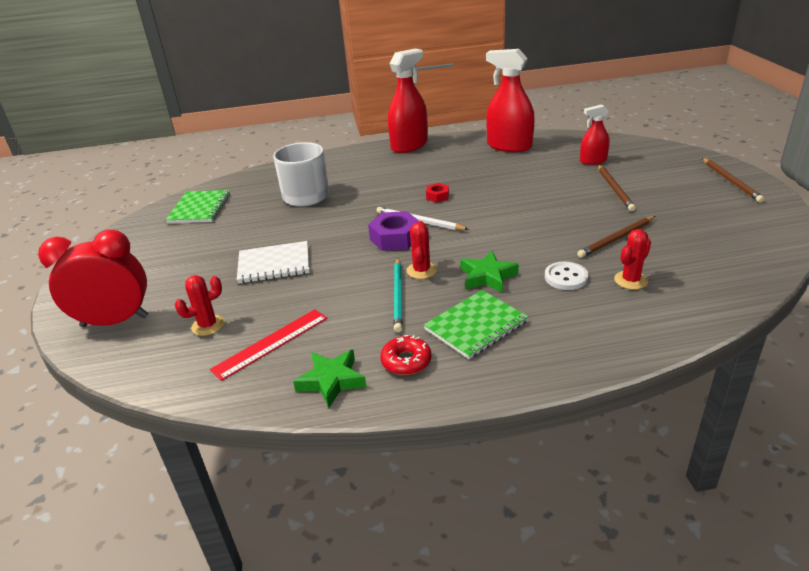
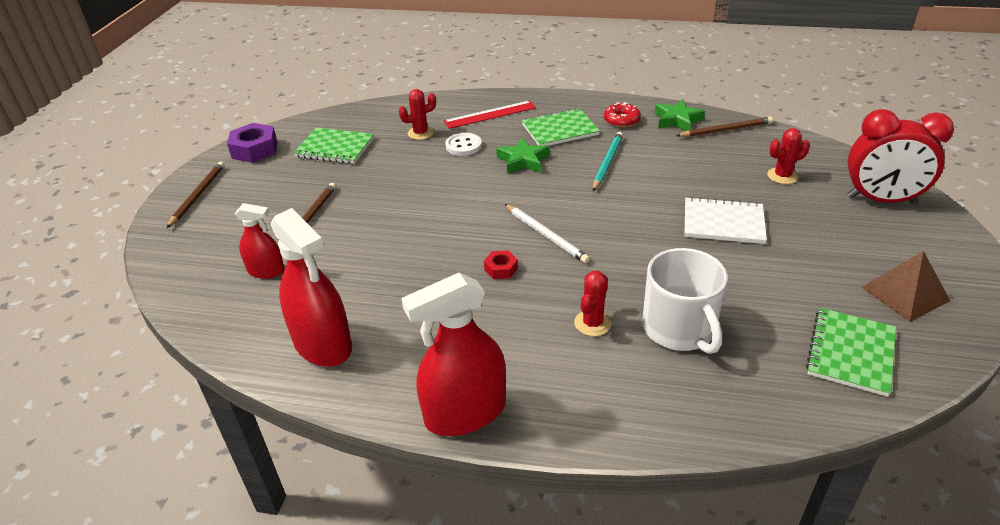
camera: 160 degrees left, 5 degrees up
red ruler [210,309,327,381] -> red ruler moved to [444,101,536,129]
purple nut [368,211,419,251] -> purple nut moved to [227,123,277,163]
red cactus [407,221,437,279] -> red cactus moved to [574,271,612,336]
brown pencil [577,216,655,258] -> brown pencil moved to [676,117,773,137]
none -> green notebook [294,128,374,164]
none -> brown pyramid [861,251,950,322]

